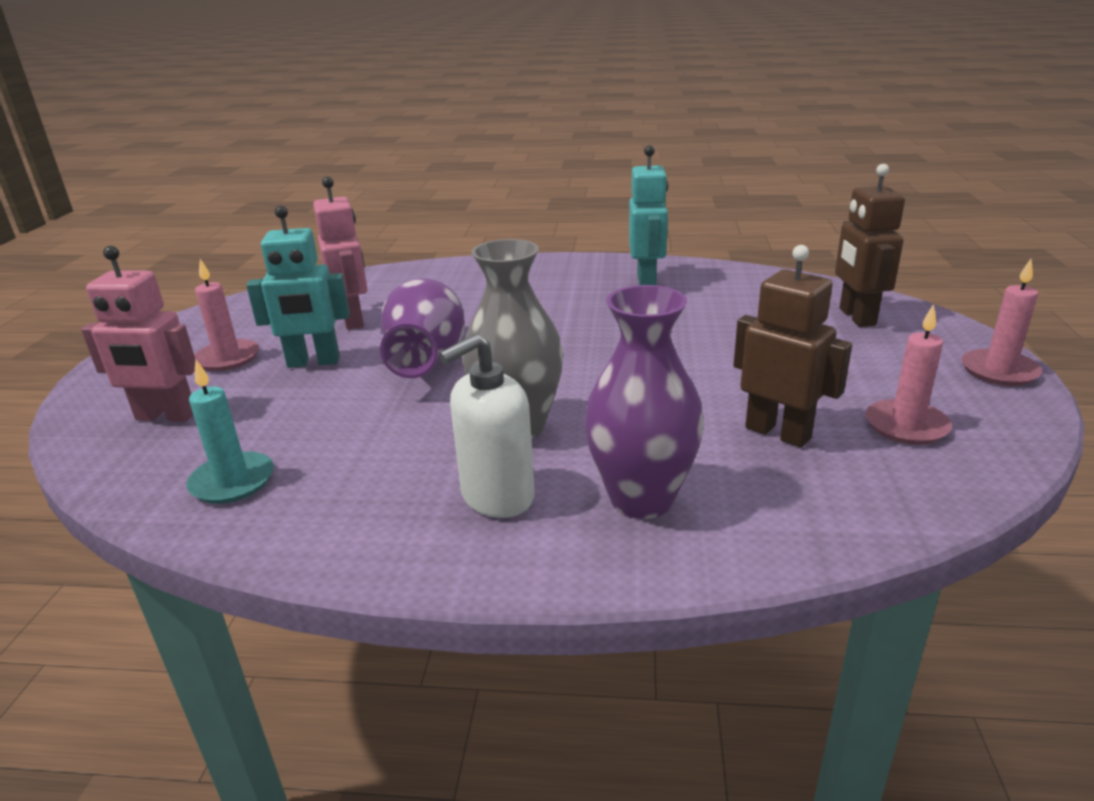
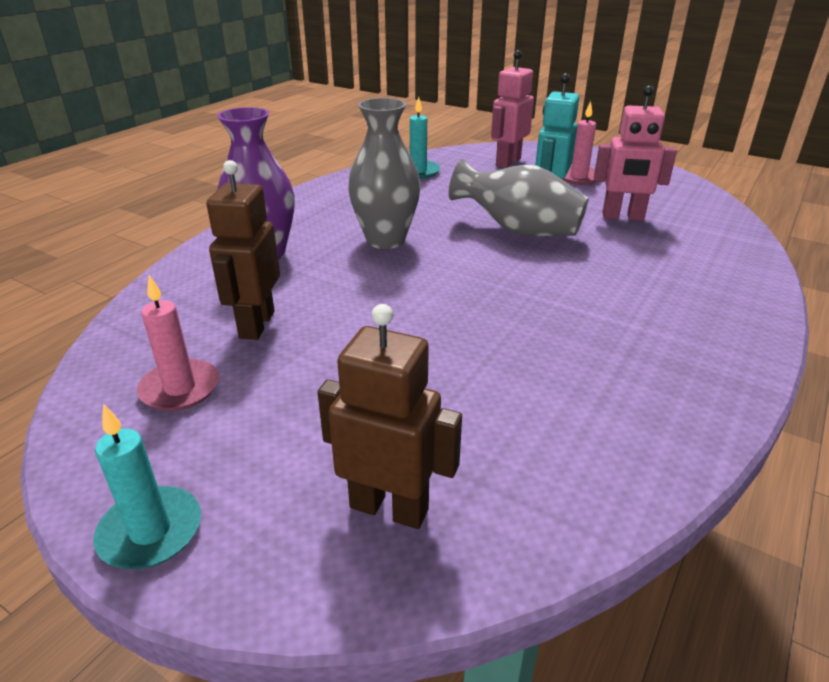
camera: 115 degrees right, 5 degrees up
purple vase [380,278,465,378] -> grey vase [449,159,589,236]
white soap dispenser [439,334,535,518] -> none
turquoise robot [629,145,668,285] -> none
brown robot [734,245,852,447] -> brown robot turned 120 degrees clockwise [206,160,280,340]
pink candle [962,259,1042,386] -> turquoise candle [93,404,201,569]

